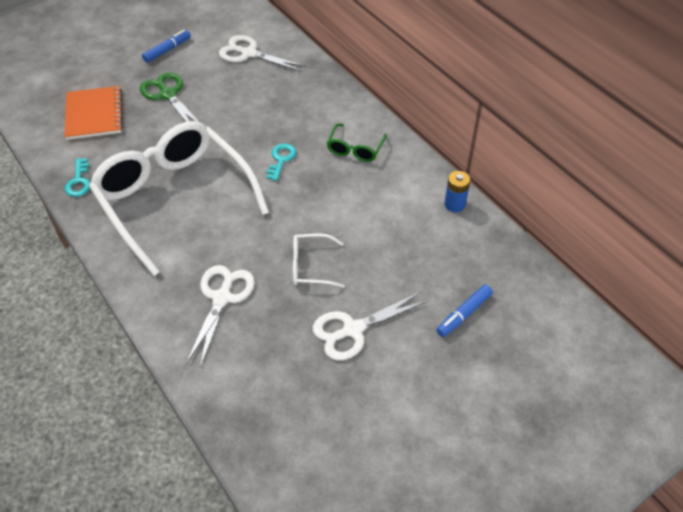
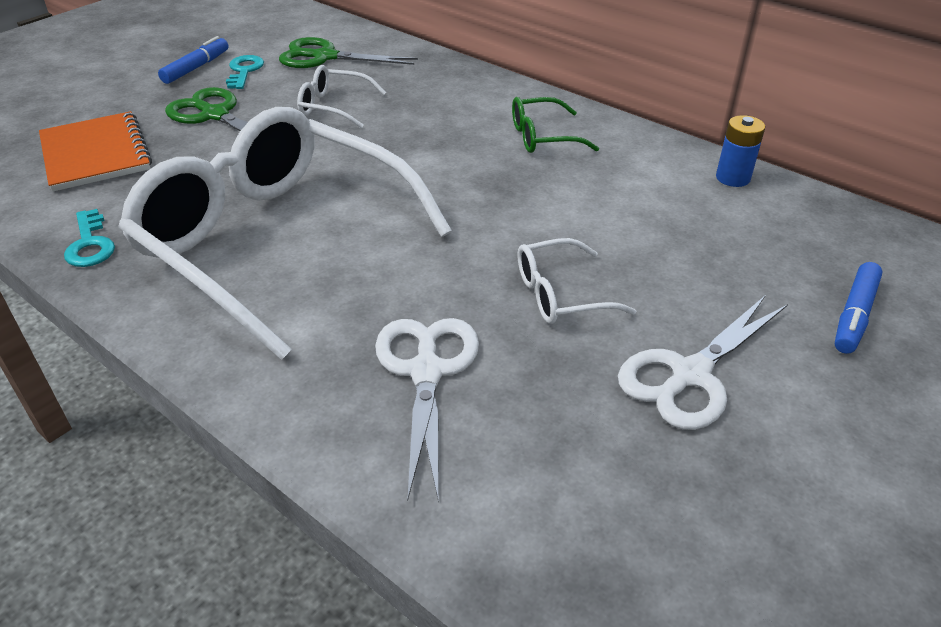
camera: 15 degrees left, 10 degrees down
white scissors [219,35,306,72] -> green scissors [279,37,418,68]
turquoise key [266,143,297,181] -> turquoise key moved to [226,55,264,89]
green glasses [327,123,387,162] -> green glasses turned 75 degrees clockwise [512,97,599,153]
none -> white glasses [297,65,386,128]

